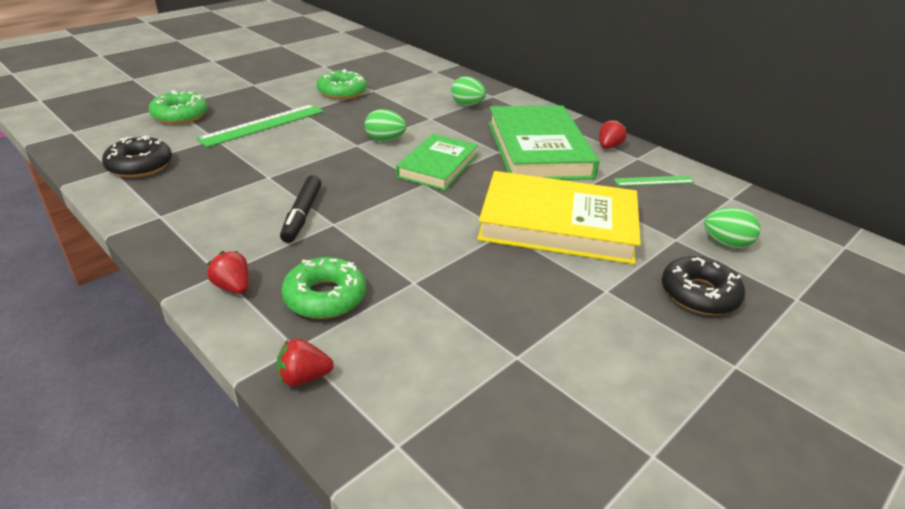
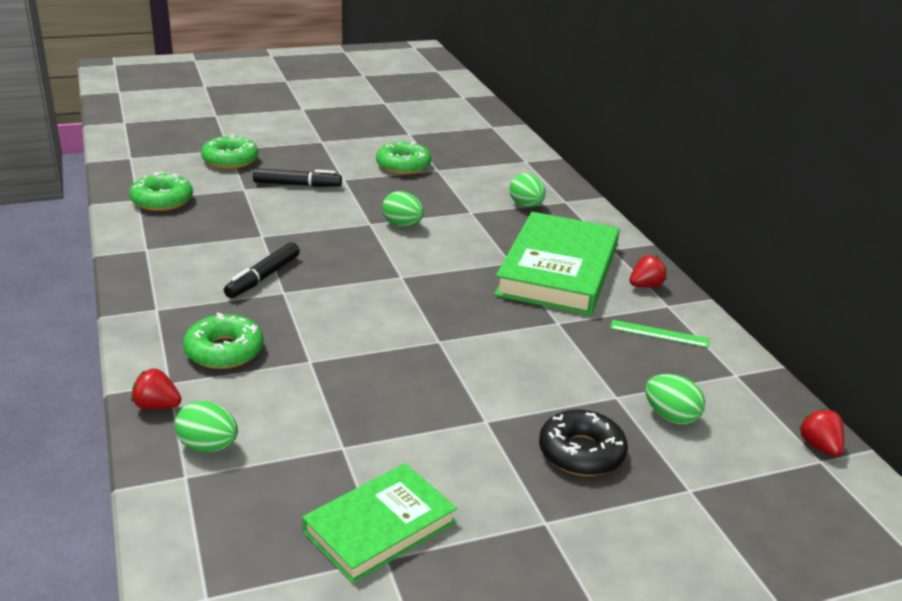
camera: 25 degrees right, 5 degrees down
black donut [102,136,172,178] -> green donut [129,172,193,211]
green ruler [196,104,324,147] -> black marker [253,168,342,187]
red strawberry [207,251,249,294] -> red strawberry moved to [798,408,844,457]
green book [396,134,478,191] -> green book moved to [302,463,457,583]
yellow book [477,171,641,264] -> none
none -> green egg [175,401,238,452]

